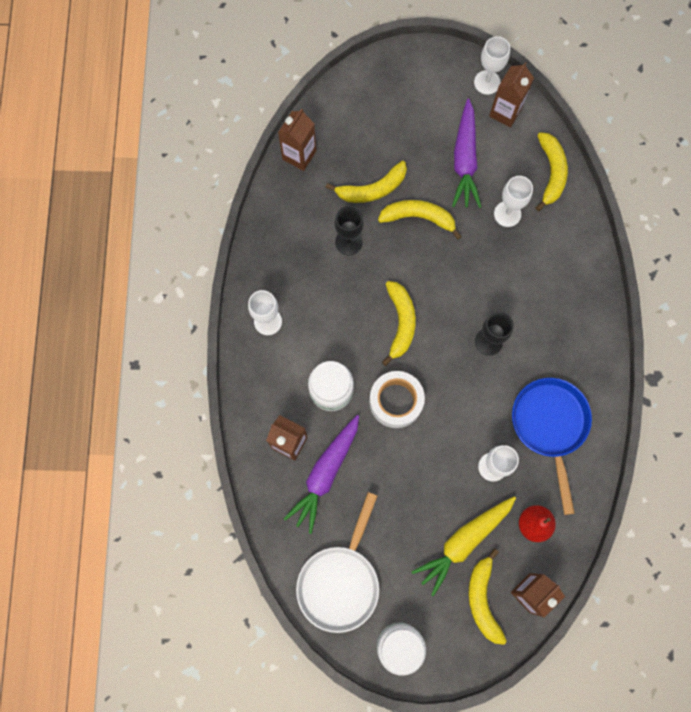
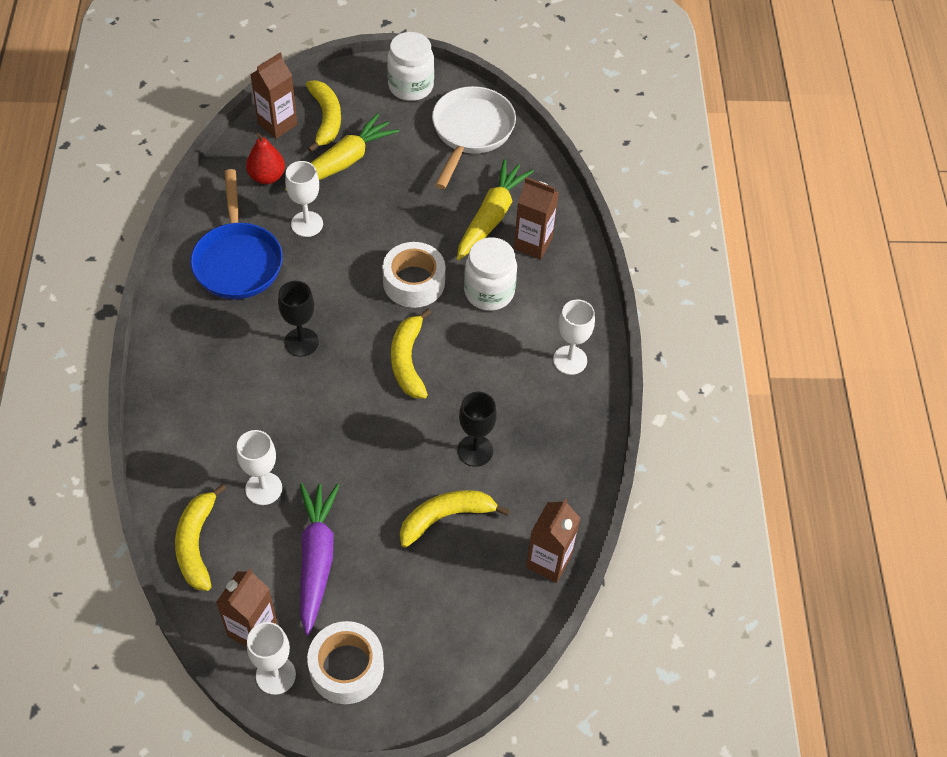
camera: 175 degrees right, 20 degrees down
purple carrot [284,415,359,534] -> yellow carrot [457,159,534,260]
yellow banana [378,200,462,240] -> none
none -> white tape [307,621,384,704]

